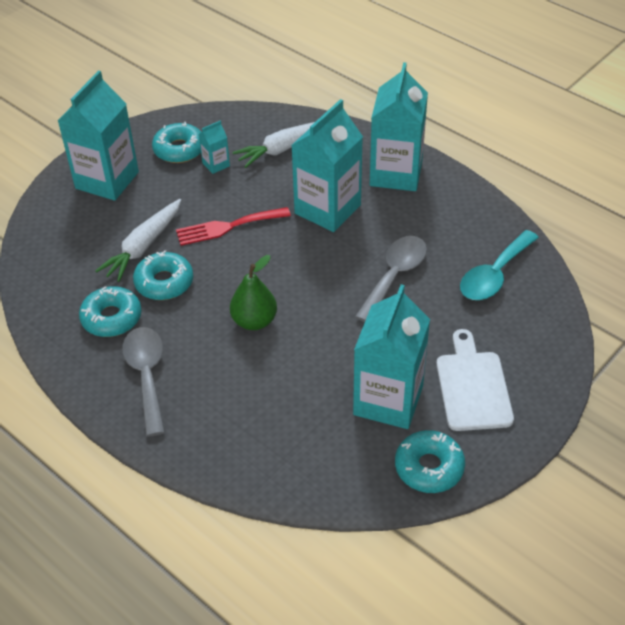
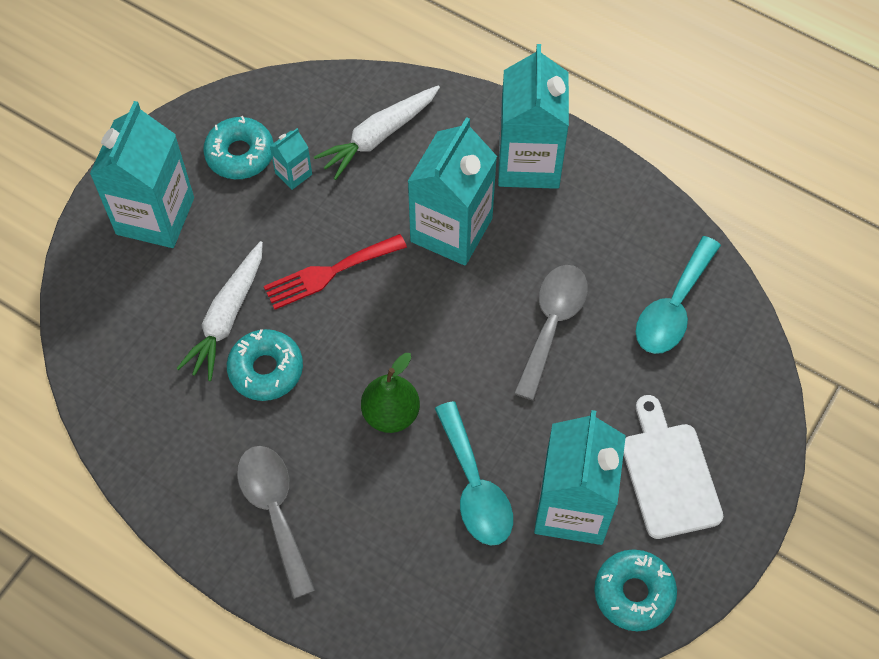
camera: 10 degrees left, 15 degrees up
turquoise donut [79,286,142,337] -> none
none -> turquoise spoon [435,401,513,546]

